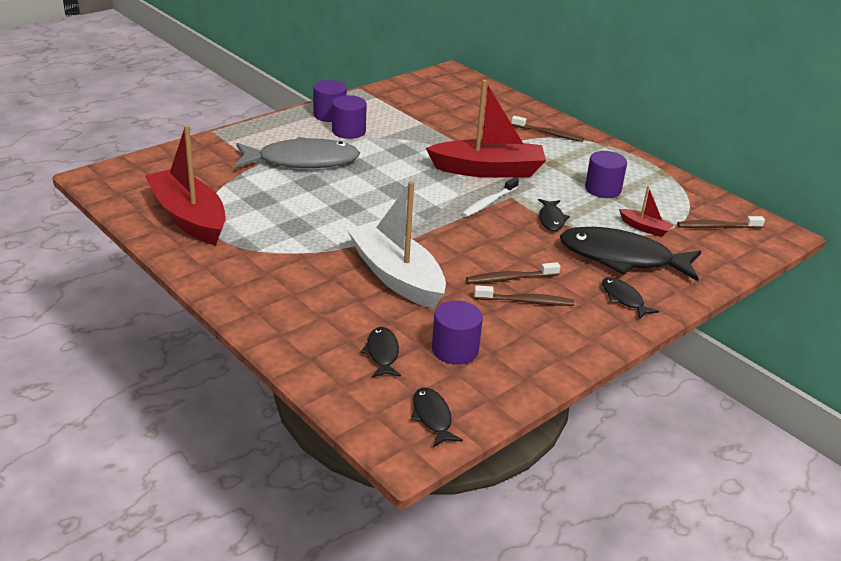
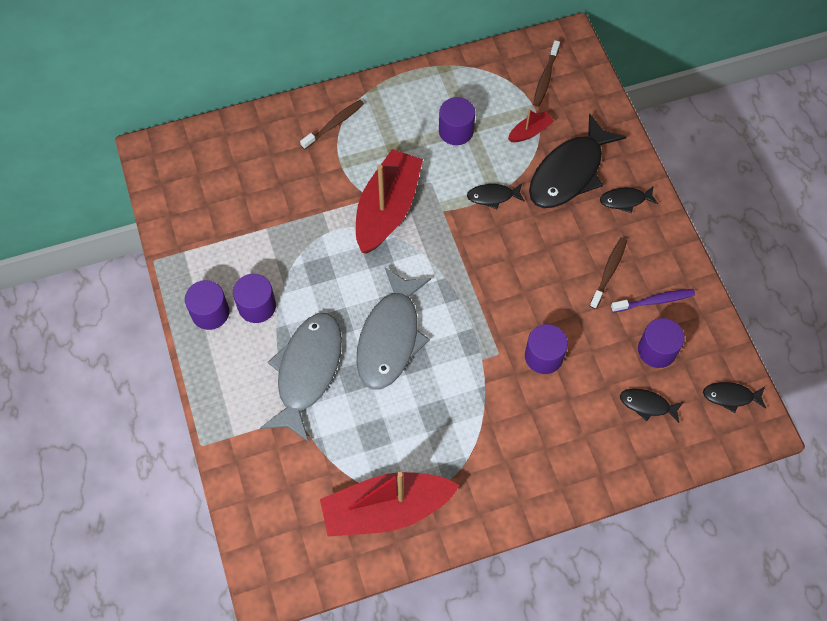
camera: 65 degrees left, 30 degrees up
white boat [347,181,446,309] -> purple cylinder [525,324,568,374]
white toothbrush [461,177,519,217] -> none
brown toothbrush [466,262,560,284] -> none
black fish [538,199,570,231] -> black fish turned 150 degrees clockwise [467,184,525,209]
none -> grey fish [357,267,431,390]
none -> purple toothbrush [611,289,695,312]

